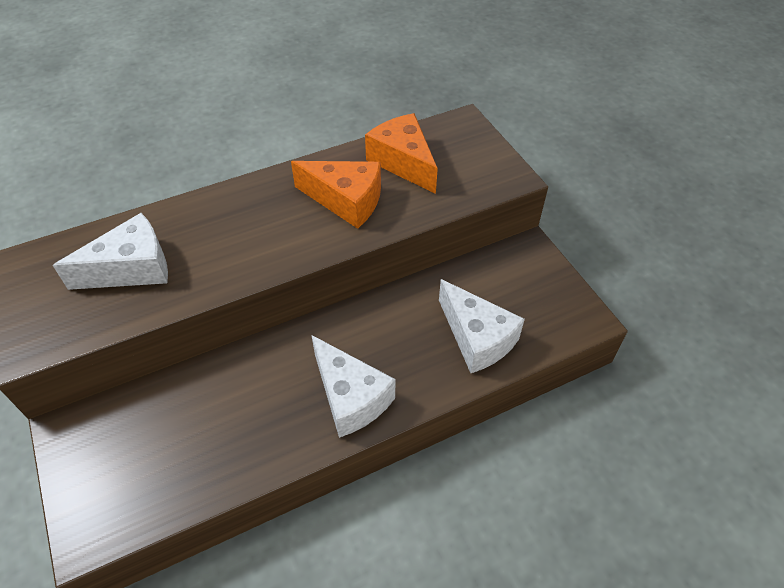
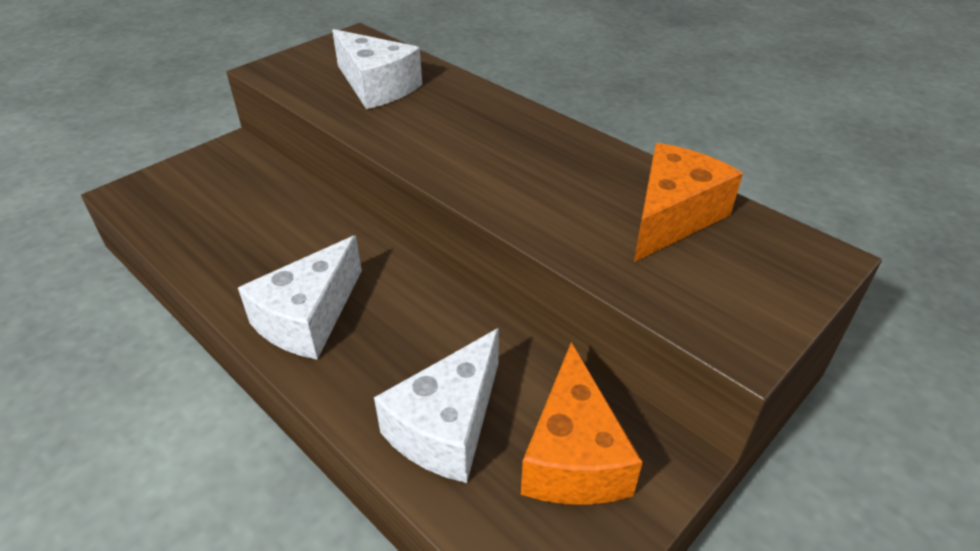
camera: 70 degrees right, 10 degrees down
orange cheese [291,161,381,229] -> orange cheese moved to [521,342,643,505]

